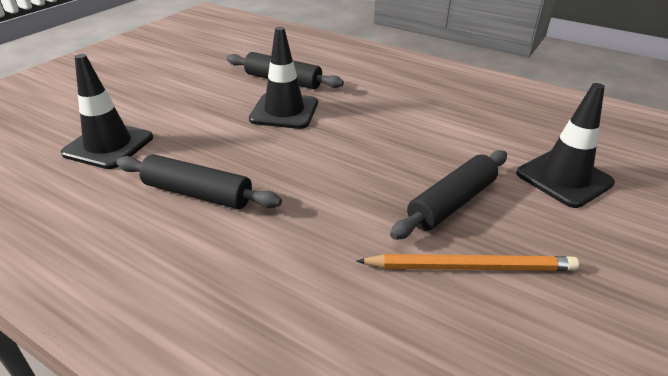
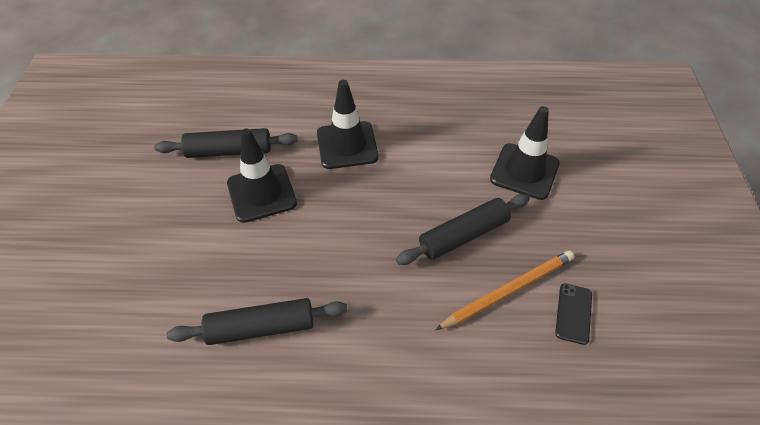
camera: 30 degrees left, 15 degrees up
black traffic cone [61,54,153,169] -> black traffic cone moved to [317,80,379,169]
black rolling pin [390,150,507,240] -> black rolling pin turned 45 degrees clockwise [396,194,530,265]
none -> black phone [555,283,592,345]

